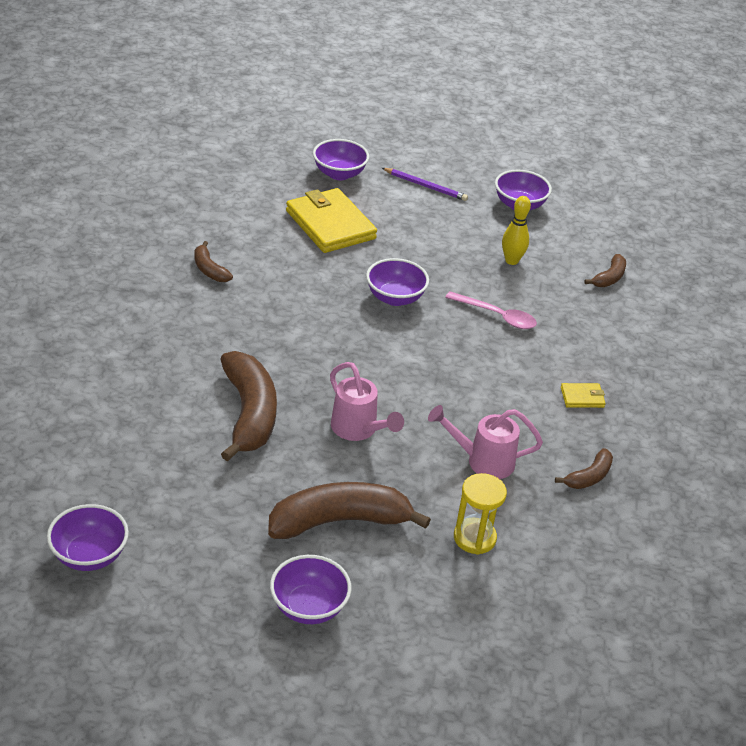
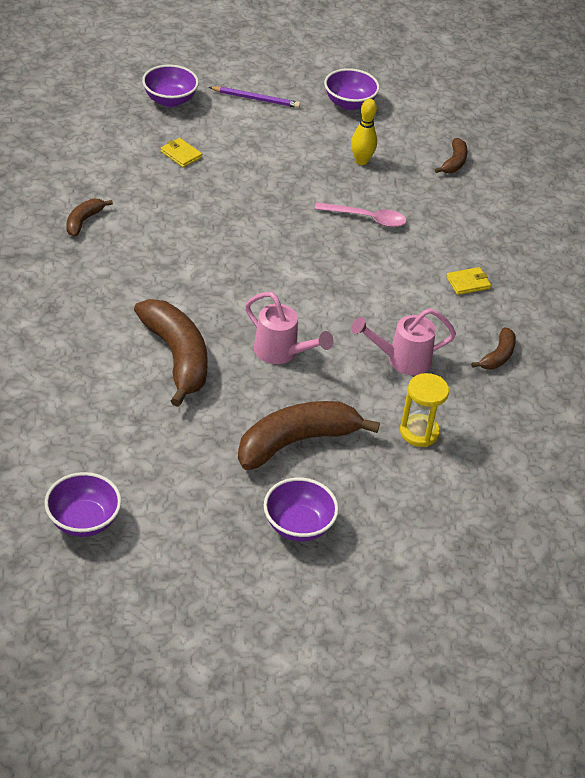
camera: 15 degrees left, 5 degrees up
brown banana [195,241,233,282] -> brown banana turned 75 degrees clockwise [66,199,113,237]
yellow wallet [286,188,377,253] -> yellow wallet [161,138,202,168], size x0.44
purple bowl [366,258,429,306] -> none

